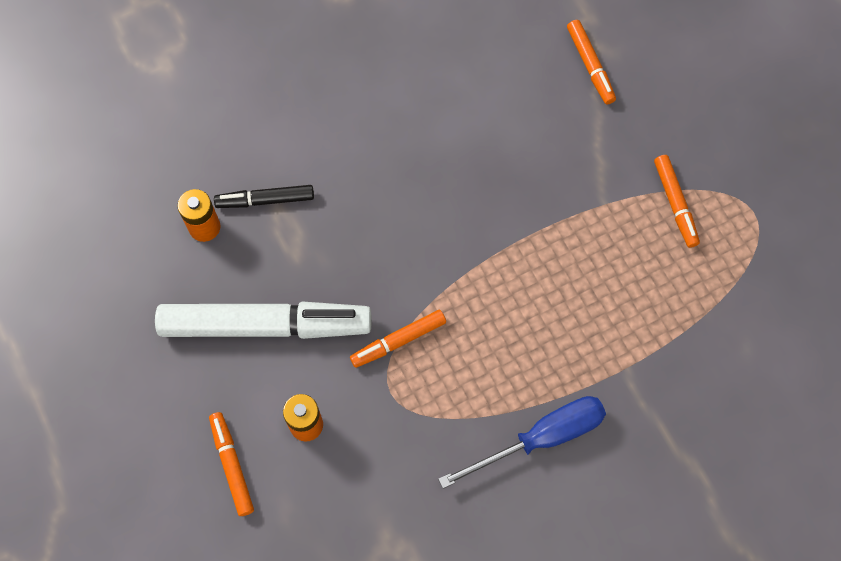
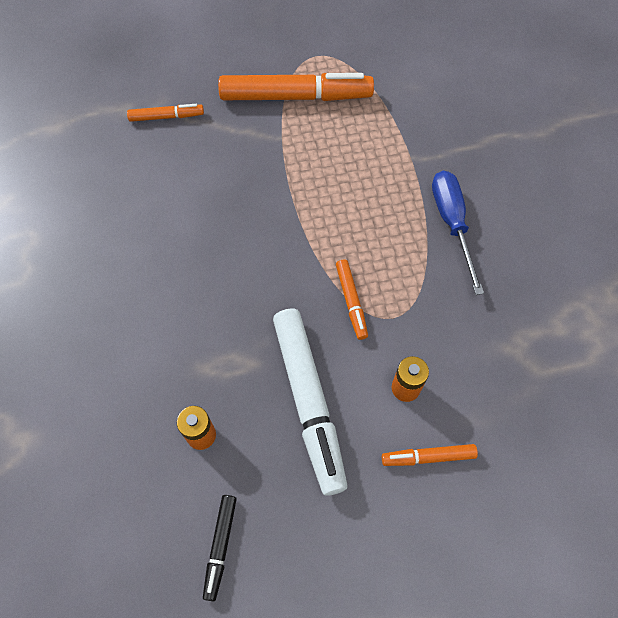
camera: 75 degrees left, 5 degrees down
white marker [155,301,371,339] -> white marker turned 150 degrees clockwise [273,308,348,496]
black marker [214,185,314,208] -> black marker moved to [203,495,237,602]
orange marker [654,155,700,248] -> orange marker [218,73,374,101], size x2.06

